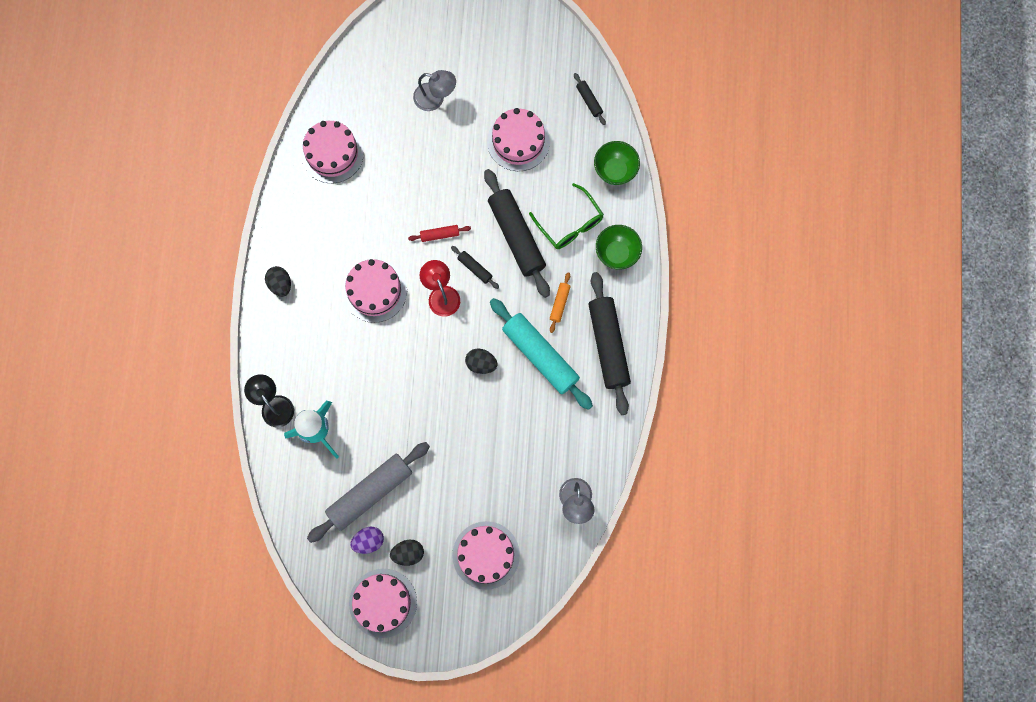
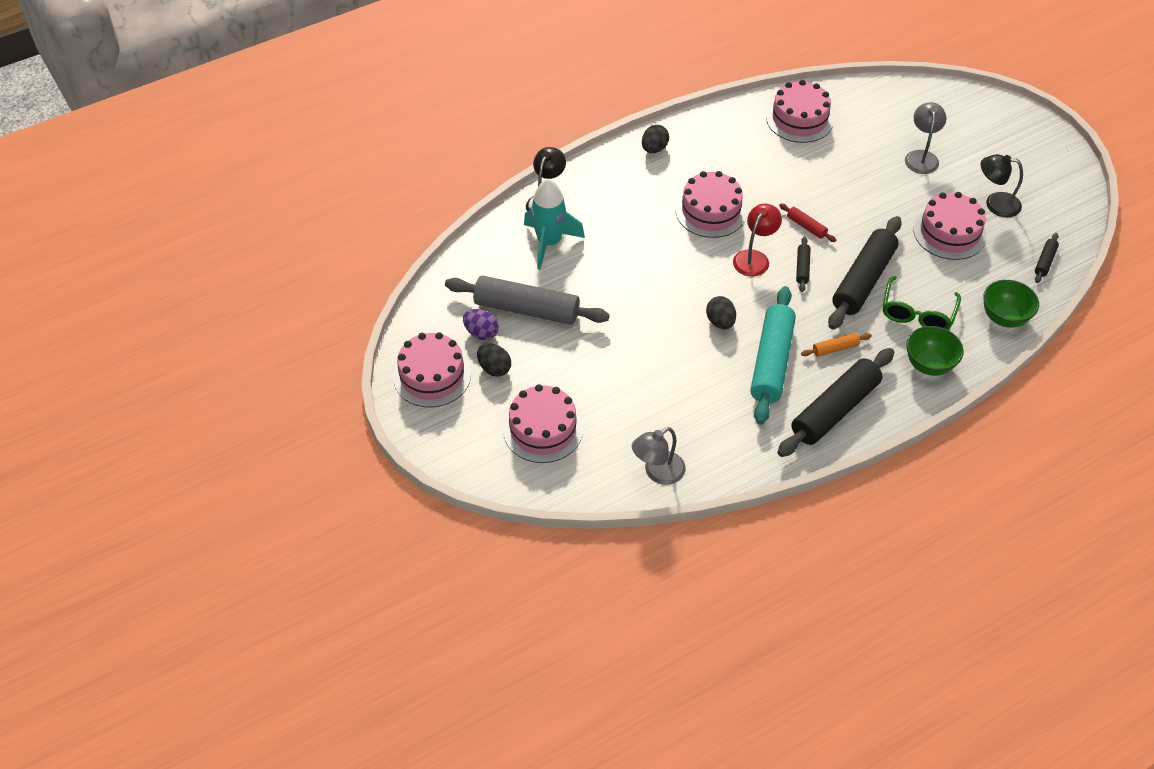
camera: 55 degrees right, 25 degrees down
grey lamp [413,70,456,111] -> grey lamp turned 150 degrees counterclockwise [905,102,946,174]
none -> black lamp [981,154,1023,217]

